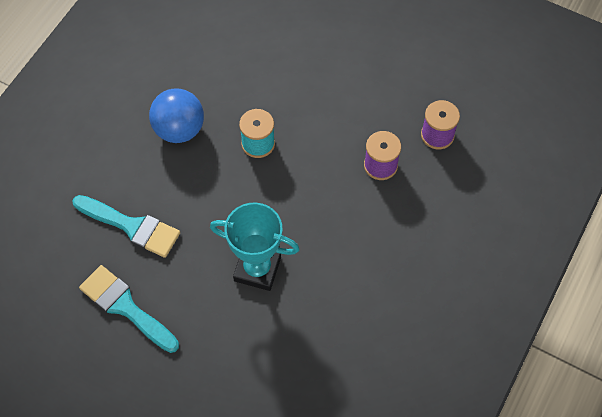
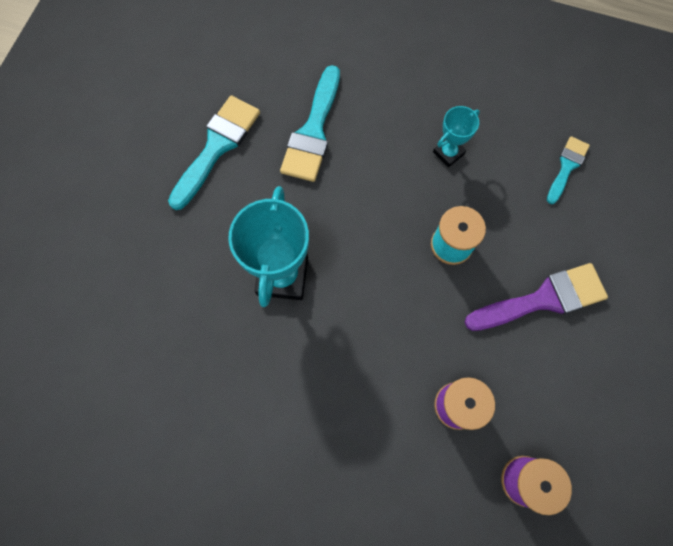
camera: 80 degrees right, 10 degrees up
blue ball [149,88,204,143] -> turquoise trophy [433,106,480,167]
none -> purple brush [465,263,608,331]
none -> turquoise brush [547,136,590,204]

